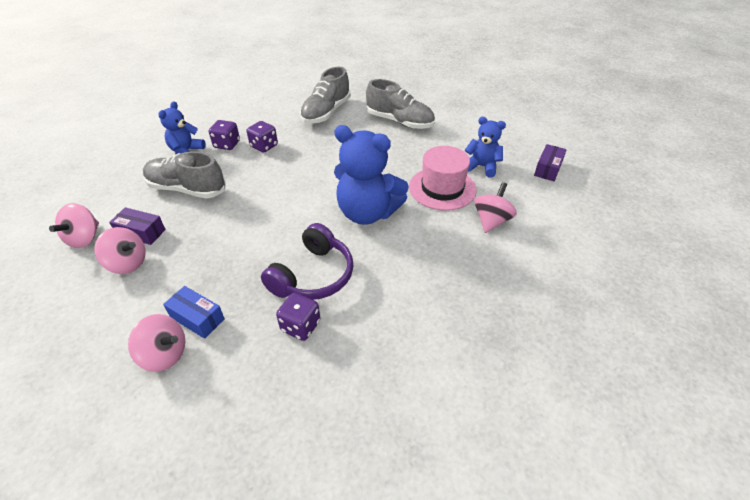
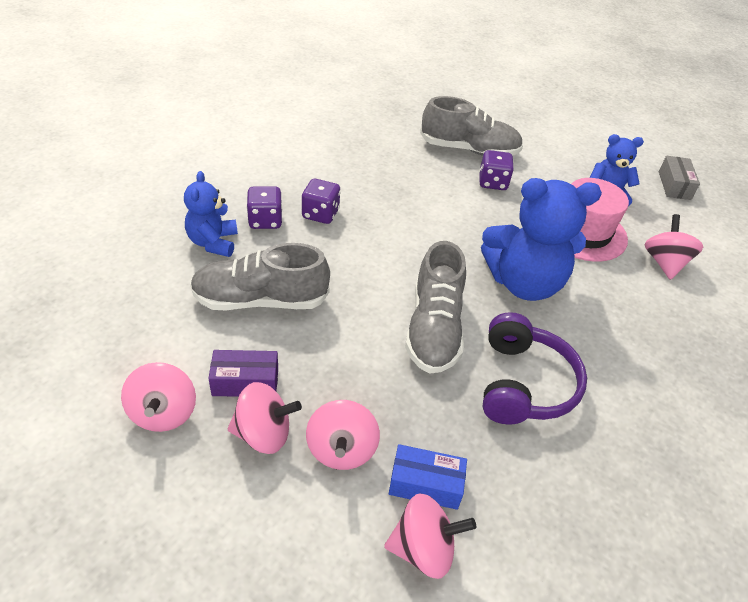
camera: 25 degrees left, 0 degrees up
purple dice [276,293,321,341] -> purple dice moved to [479,150,514,190]
grey shoe [300,67,351,124] -> grey shoe moved to [405,241,466,374]
purple box [534,144,567,181] -> grey box [659,156,700,200]
none -> pink spinning top [306,400,380,470]

